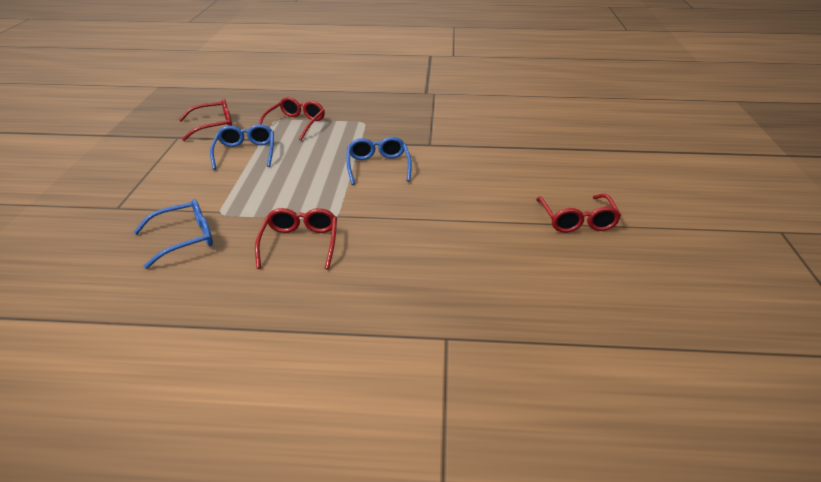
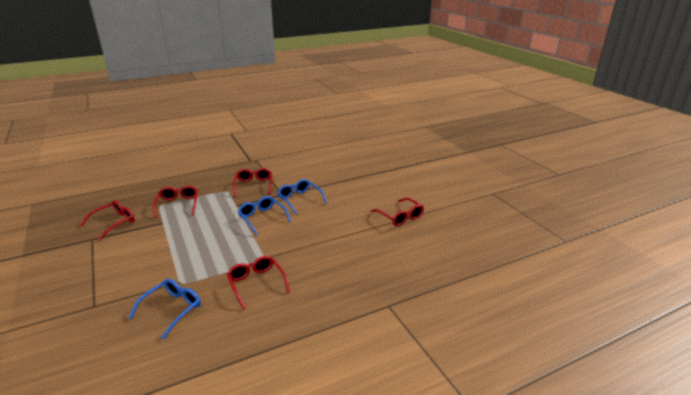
camera: 30 degrees left, 5 degrees down
blue glasses [210,124,274,170] -> blue glasses moved to [277,179,327,214]
none -> red glasses [233,168,272,197]

